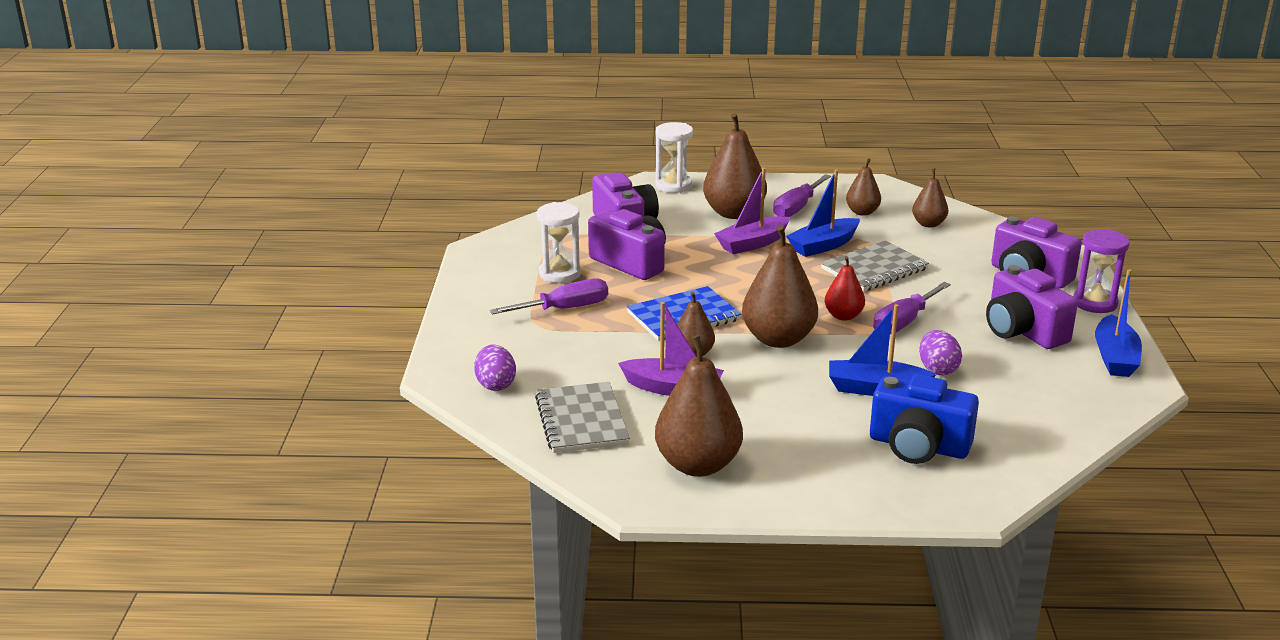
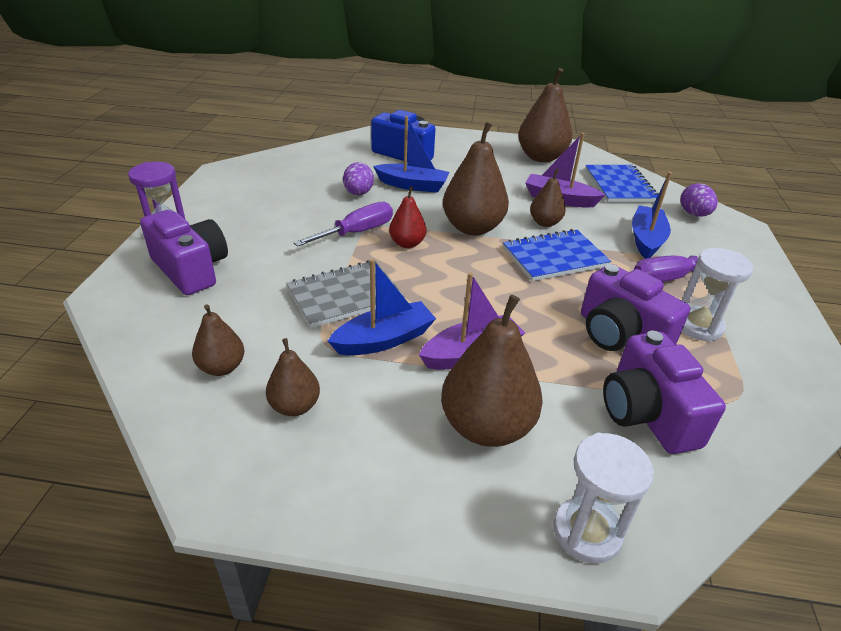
camera: 175 degrees left, 10 degrees up
grey notebook [535,382,630,453] -> blue notebook [585,165,659,202]
purple screwdriver [773,174,831,217] -> none
purple camera [986,265,1078,349] -> none
blue boat [1095,269,1142,377] -> blue boat moved to [632,172,672,259]

